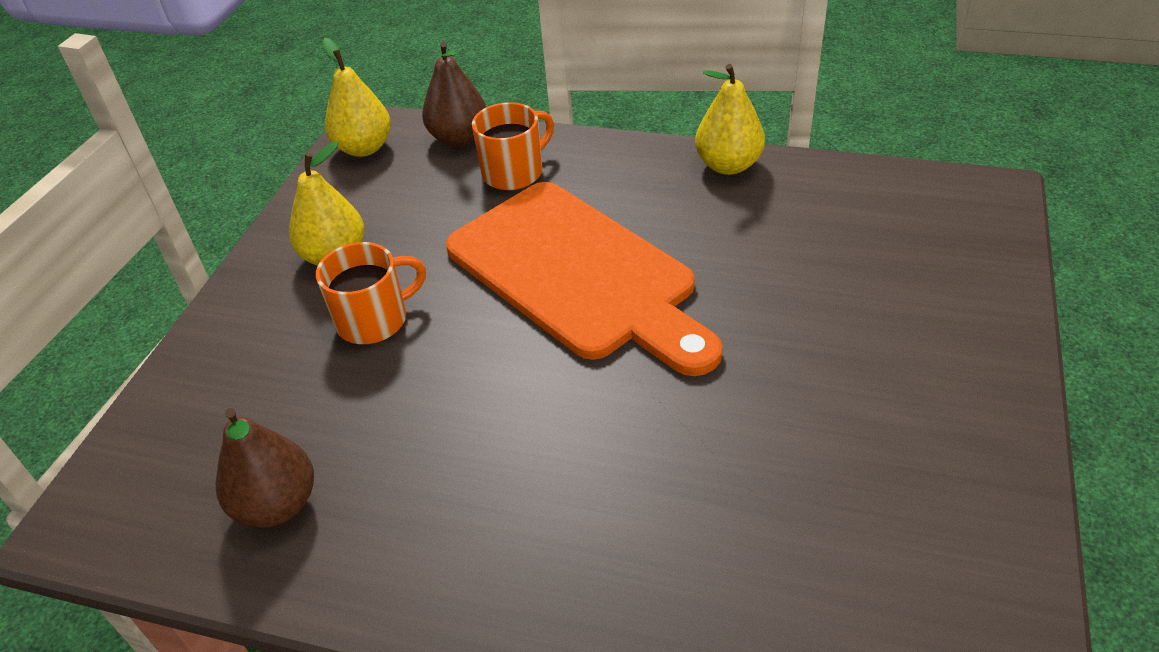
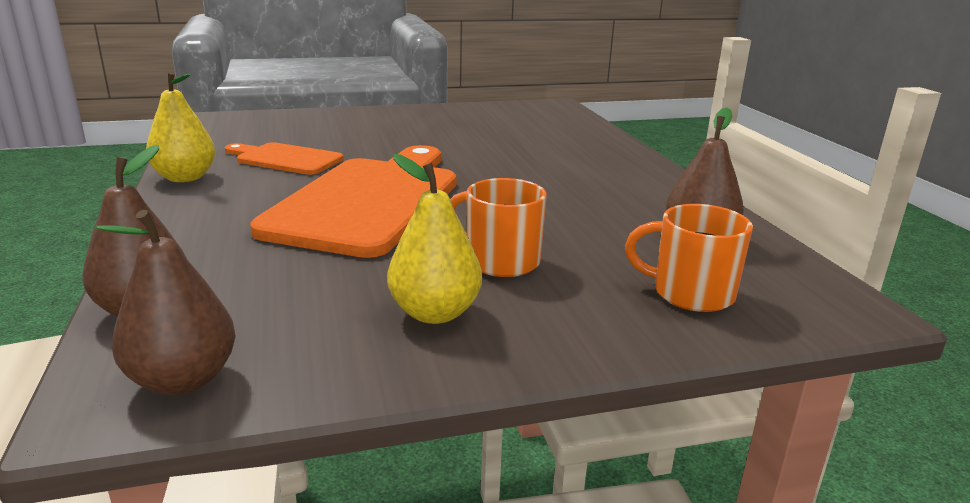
camera: 125 degrees left, 20 degrees down
yellow pear [322,38,391,157] -> brown pear [96,210,236,395]
orange mug [472,102,554,190] -> orange mug moved to [625,204,753,312]
none -> orange cutting board [225,142,343,175]

